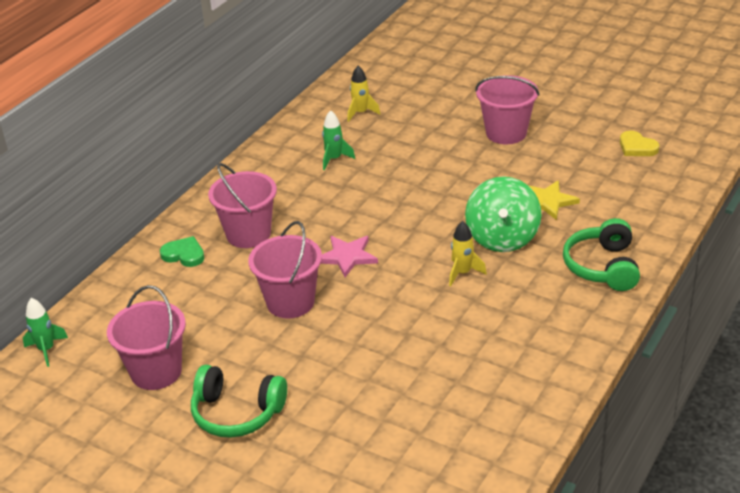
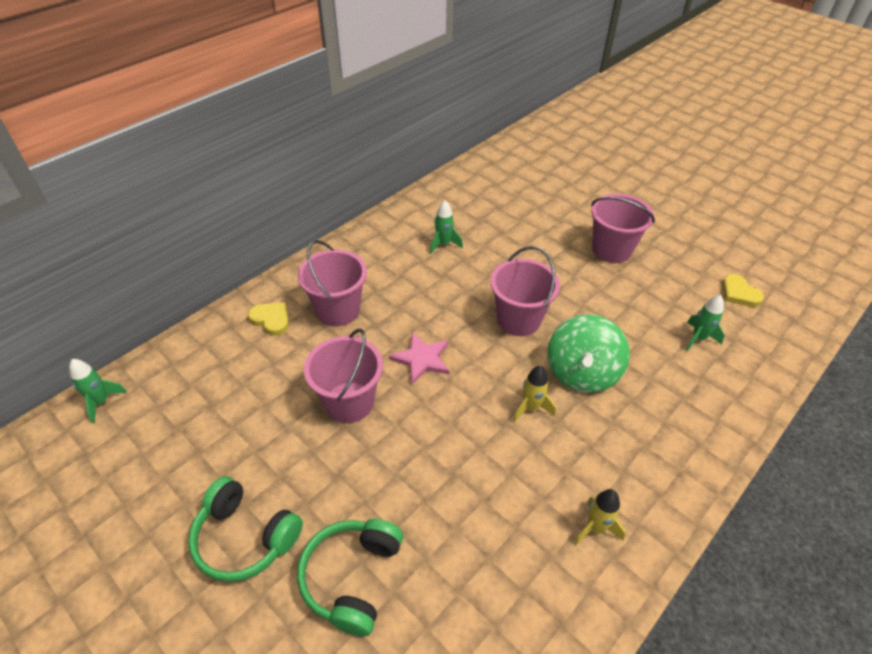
camera: 10 degrees right, 10 degrees up
pink bucket [107,285,186,390] -> pink bucket moved to [490,246,560,336]
green heart [160,236,205,267] -> yellow heart [248,303,289,335]
yellow rocket [347,66,380,122] -> yellow rocket moved to [574,489,626,545]
yellow star [528,180,580,220] -> none
green headphones [563,218,640,291] -> green headphones moved to [297,519,403,636]
none -> green rocket [686,295,725,351]

